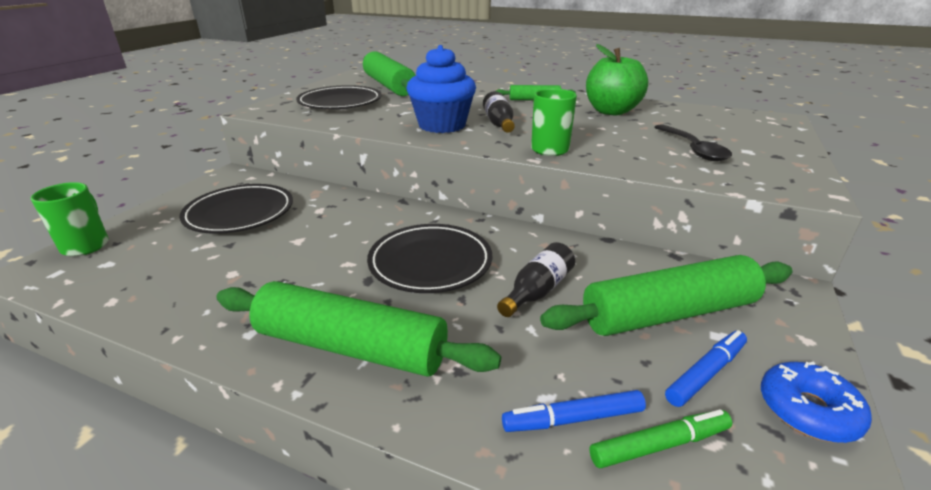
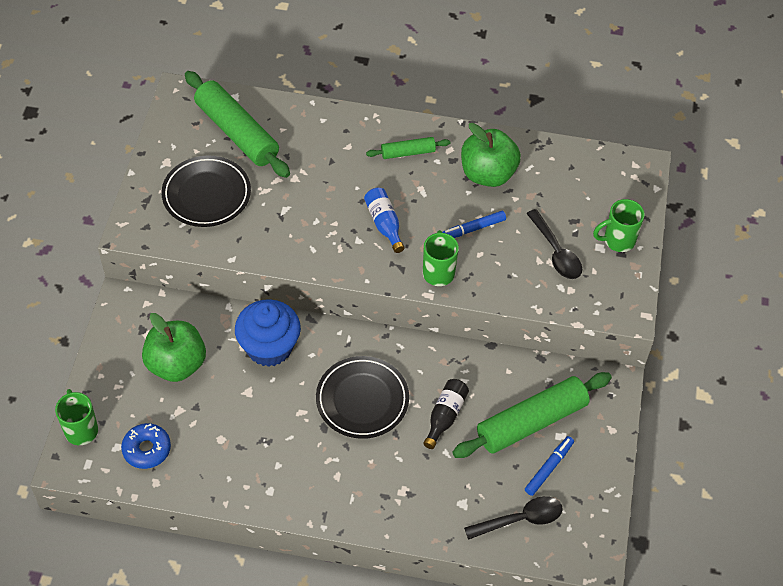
camera: 15 degrees left, 25 degrees up
black plate [179,184,293,234] -> green apple [142,313,206,382]
green rolling pin [216,281,501,377] -> none
blue cupcake [407,45,476,133] -> blue cupcake moved to [235,299,301,367]
black bottle [483,91,515,133] -> blue bottle [364,188,405,253]
blue marker [502,390,646,432] -> blue marker moved to [442,211,506,238]
green marker [589,409,732,468] -> black spoon [464,496,563,540]
blue donut [761,361,872,443] -> blue donut moved to [121,423,171,469]
none -> green mug [593,199,645,252]

